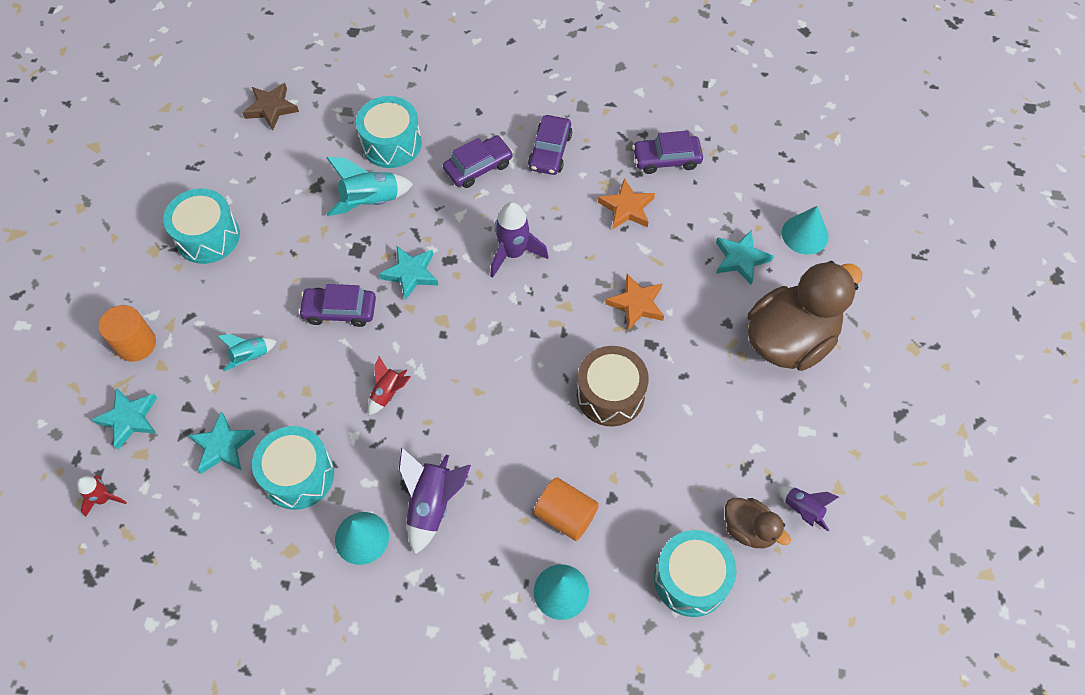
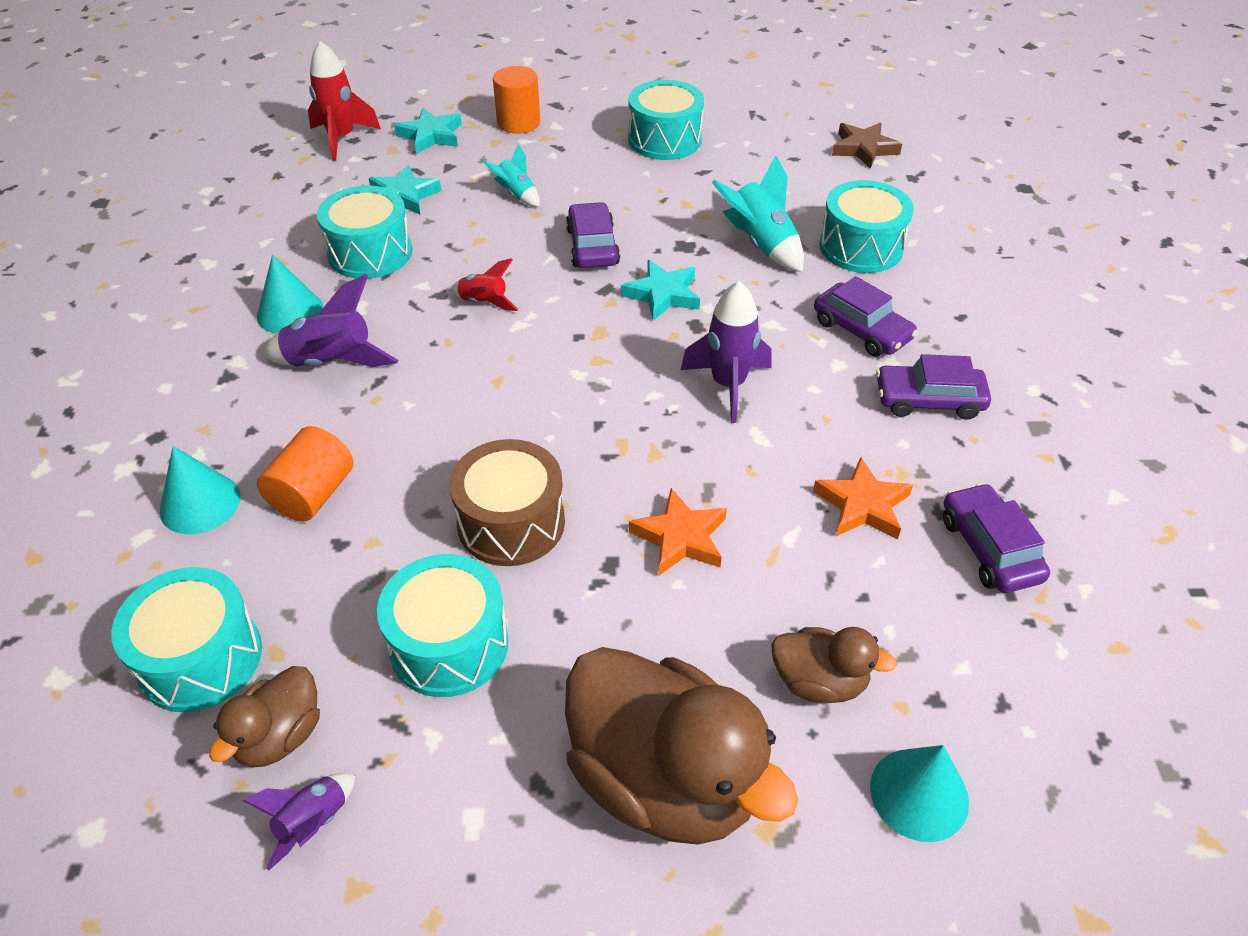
camera: 80 degrees right, 15 degrees down
red rocket [77,475,127,517] -> red rocket [308,41,381,161], size x1.67
turquoise star [716,230,774,285] -> brown duck [771,627,897,703]
none -> turquoise drum [377,554,509,697]

